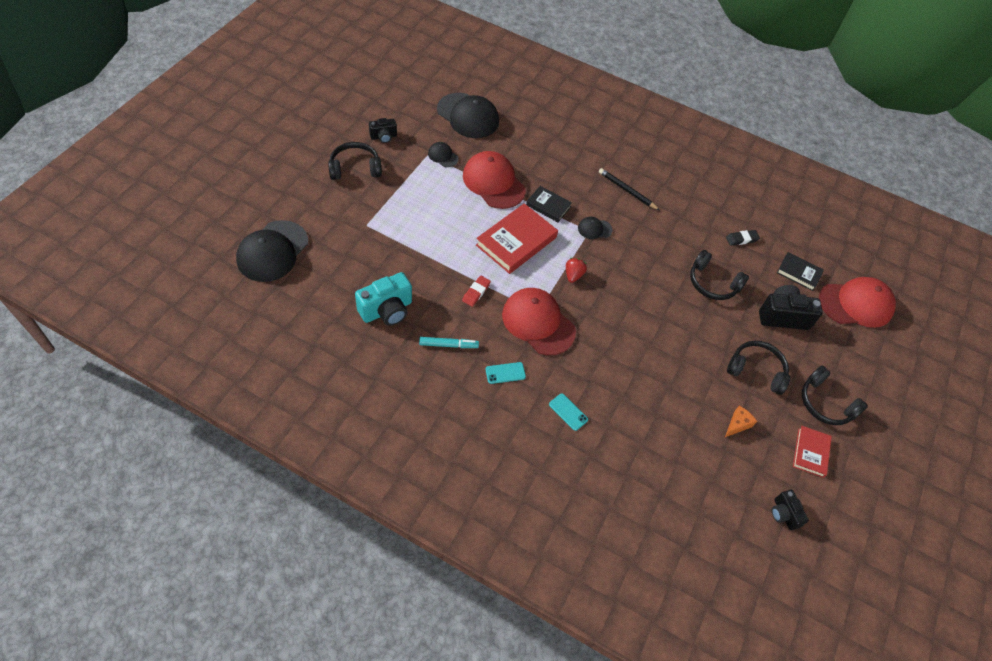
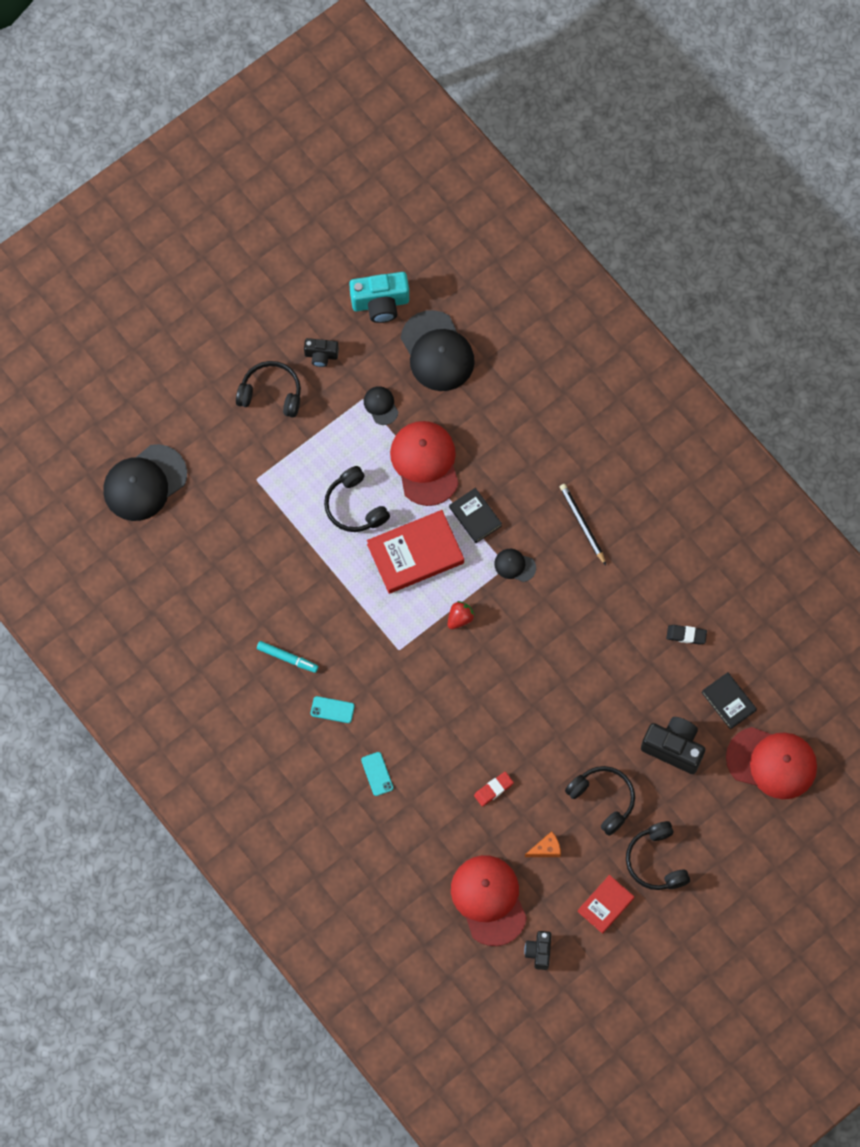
camera: 30 degrees right, 15 degrees up
turquoise camera [355,272,412,326] -> turquoise camera moved to [349,272,409,323]
red eraser [462,276,491,307] -> red eraser moved to [474,772,514,807]
red cap [502,288,576,355] -> red cap moved to [451,855,527,946]
black headphones [690,250,749,300] -> black headphones moved to [324,466,390,532]

